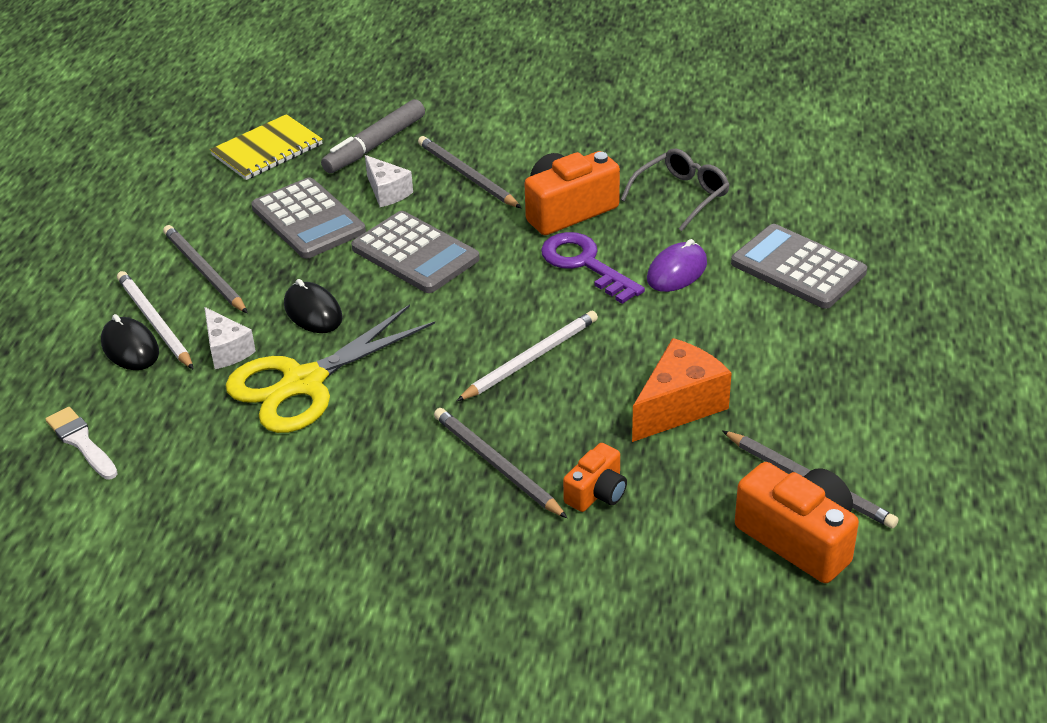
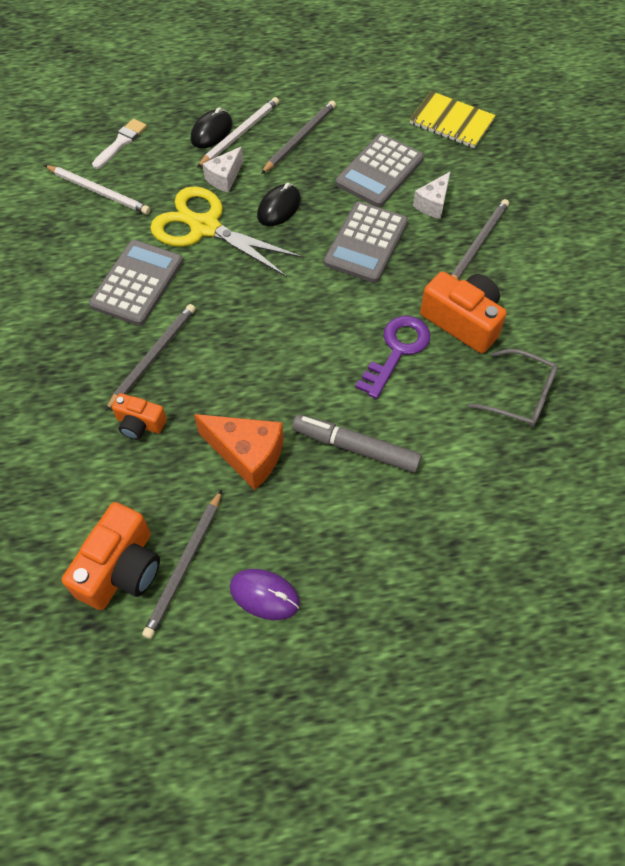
camera: 70 degrees right, 20 degrees up
grey marker [321,99,425,173] -> grey marker moved to [292,414,422,473]
white pencil [457,311,598,401] -> white pencil moved to [44,165,150,214]
purple mouse [647,239,707,292] -> purple mouse moved to [230,569,300,620]
grey calculator [731,224,867,309] -> grey calculator moved to [89,240,183,326]

